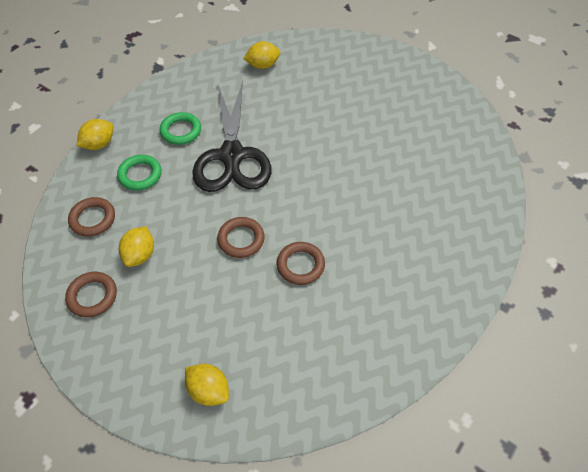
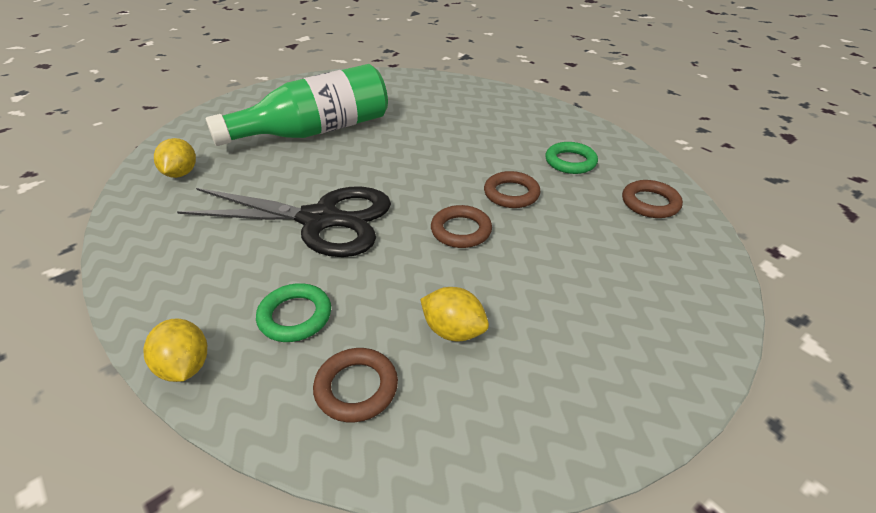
camera: 75 degrees left, 15 degrees down
brown ring [65,272,117,318] -> brown ring moved to [622,180,683,218]
green ring [160,112,201,145] -> green ring moved to [546,142,598,174]
yellow lemon [185,364,229,406] -> none
none -> green bottle [206,64,388,146]

